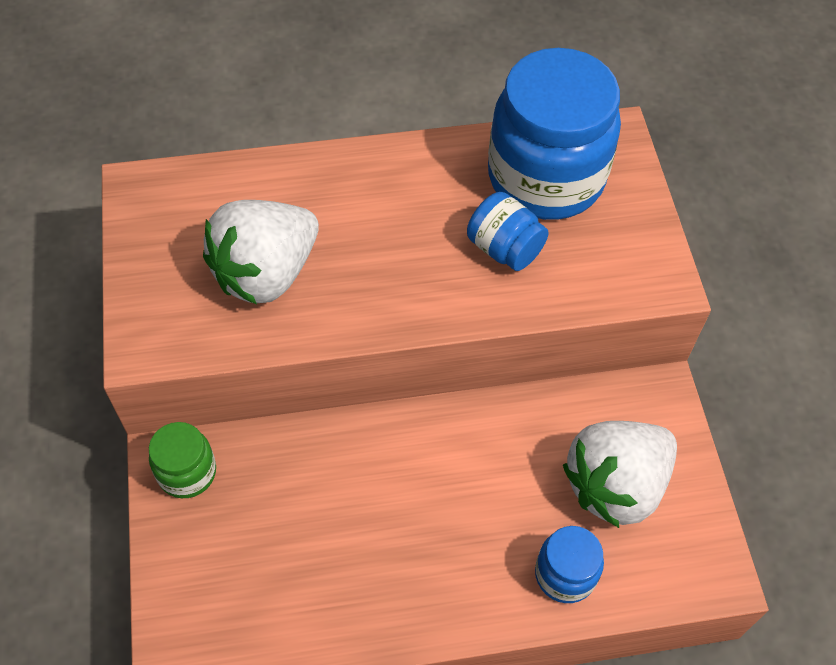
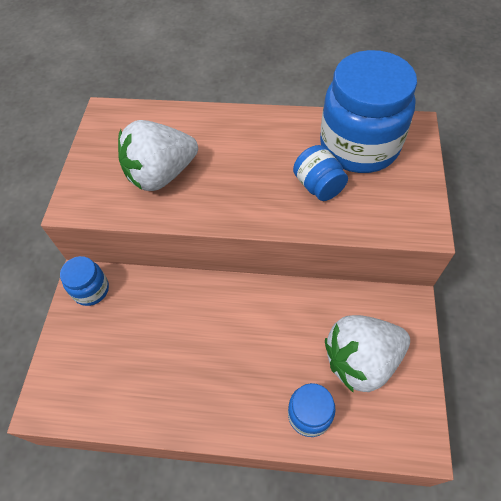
camera: 20 degrees right, 0 degrees up
green jar [149,422,216,498] -> blue jar [60,256,109,306]

